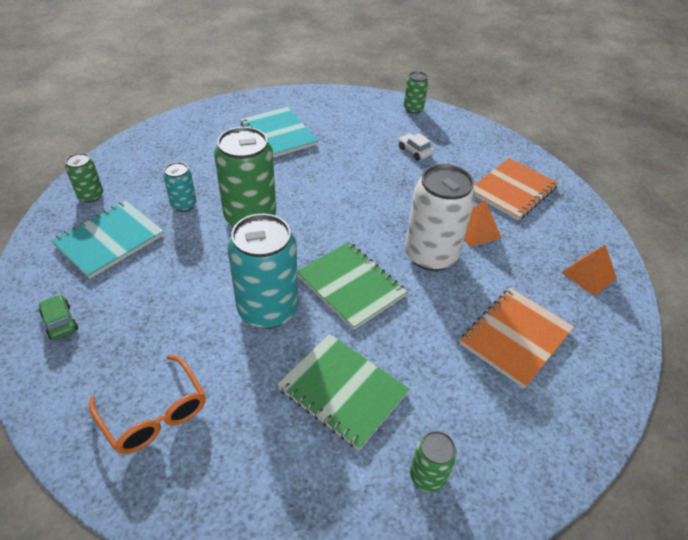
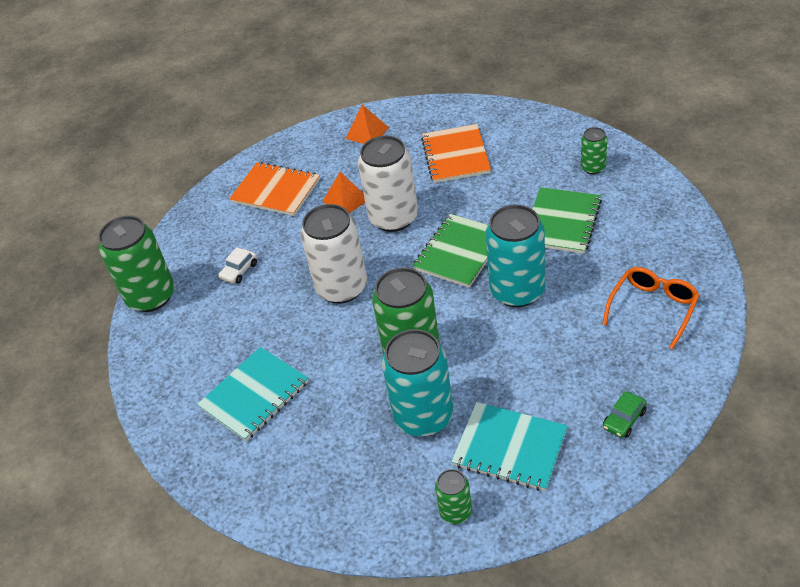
camera: 100 degrees left, 0 degrees up
turquoise can [163,162,196,212] -> turquoise can [382,329,453,437], size x2.00
green can [404,71,428,114] -> green can [98,216,174,312], size x2.00
orange notebook [460,288,574,388] -> orange notebook turned 60 degrees clockwise [421,124,491,183]
none -> white can [300,204,367,304]

